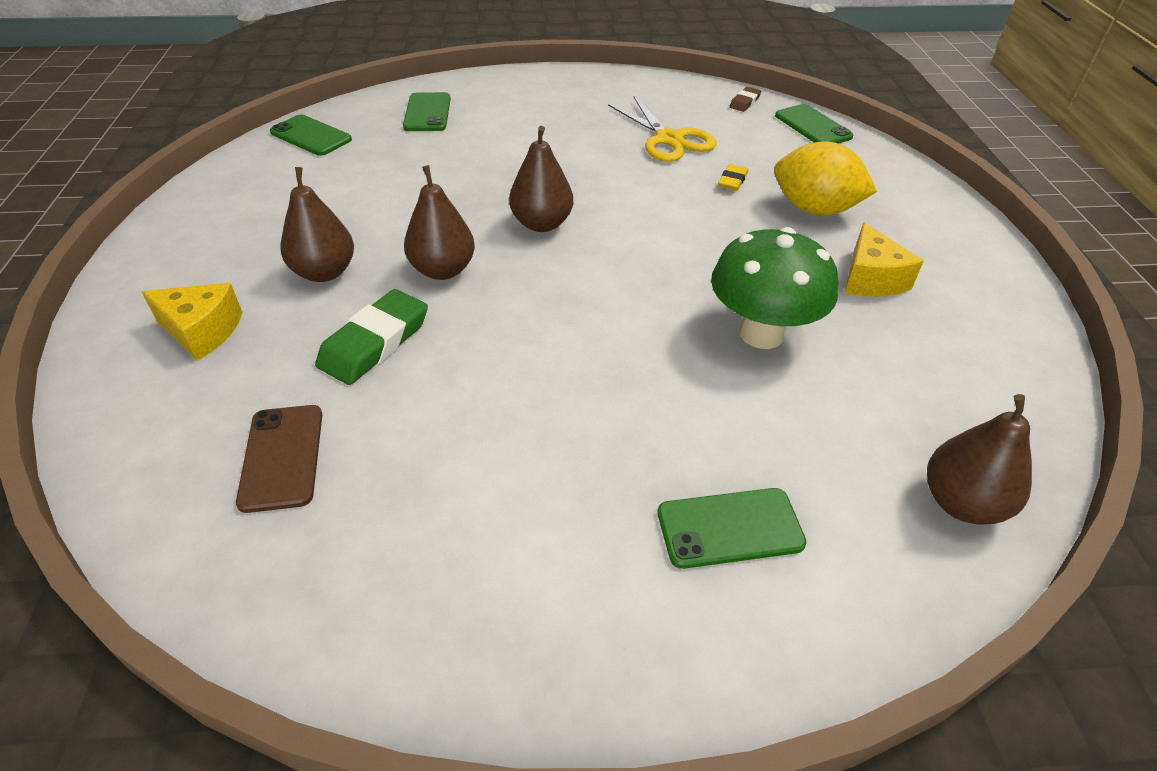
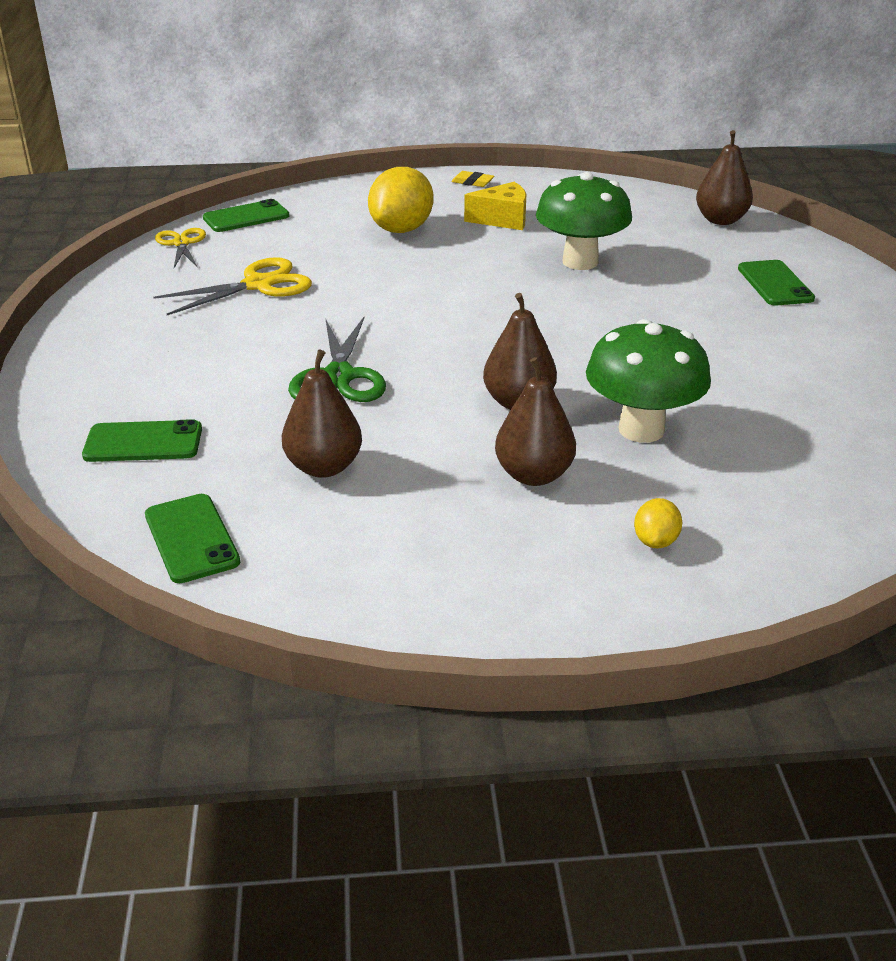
camera: 90 degrees left, 10 degrees down
yellow cheese [142,283,242,361] -> yellow lemon [634,498,682,548]
brown phone [236,405,322,513] -> none
green phone [270,114,352,156] -> green phone turned 60 degrees counterclockwise [145,494,240,583]
green eraser [315,289,428,385] -> green mushroom [586,319,711,443]
brown pear [509,126,573,232] -> brown pear moved to [282,349,362,478]
yellow eraser [718,164,748,191] -> yellow eraser moved to [451,171,494,187]
brown eraser [729,87,761,112] -> yellow scissors [155,228,206,268]
none -> green scissors [288,317,386,402]

